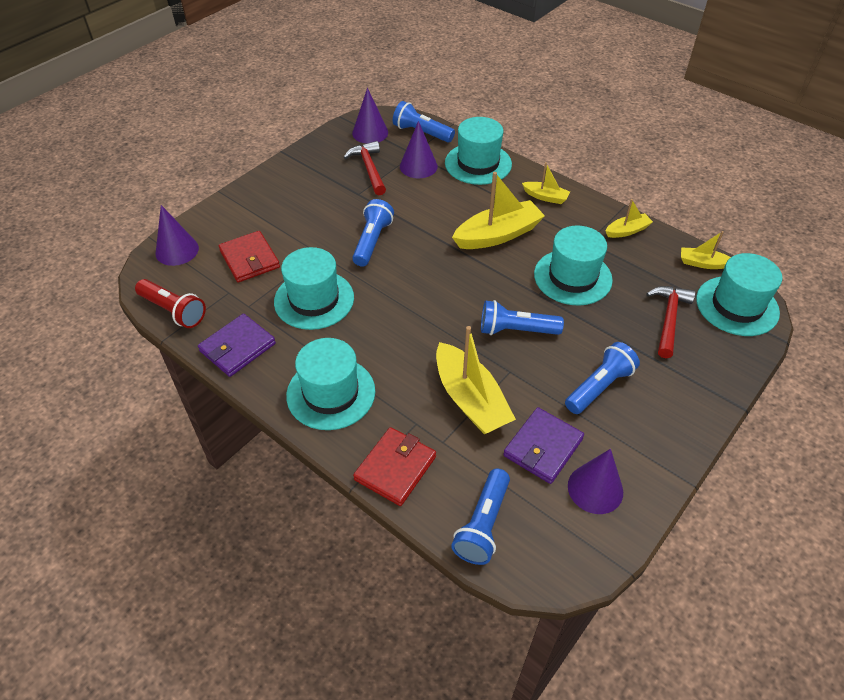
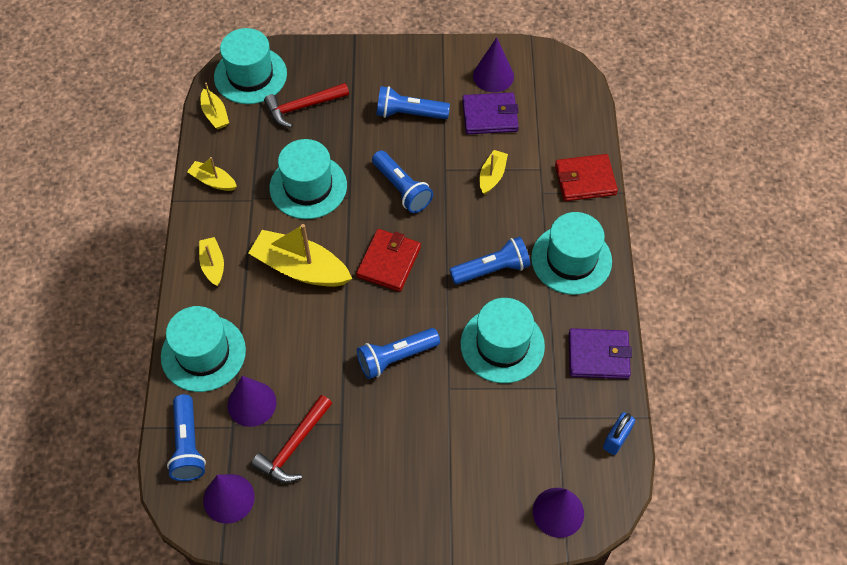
camera: 130 degrees left, 10 degrees up
red flashlight [135,279,206,328] -> blue padlock [603,412,635,455]
red wallet [219,231,280,282] -> red wallet moved to [356,229,421,292]
yellow boat [436,326,516,434] -> yellow boat [480,150,508,195], size x0.53
blue flashlight [451,469,510,565] -> blue flashlight moved to [449,237,530,284]

